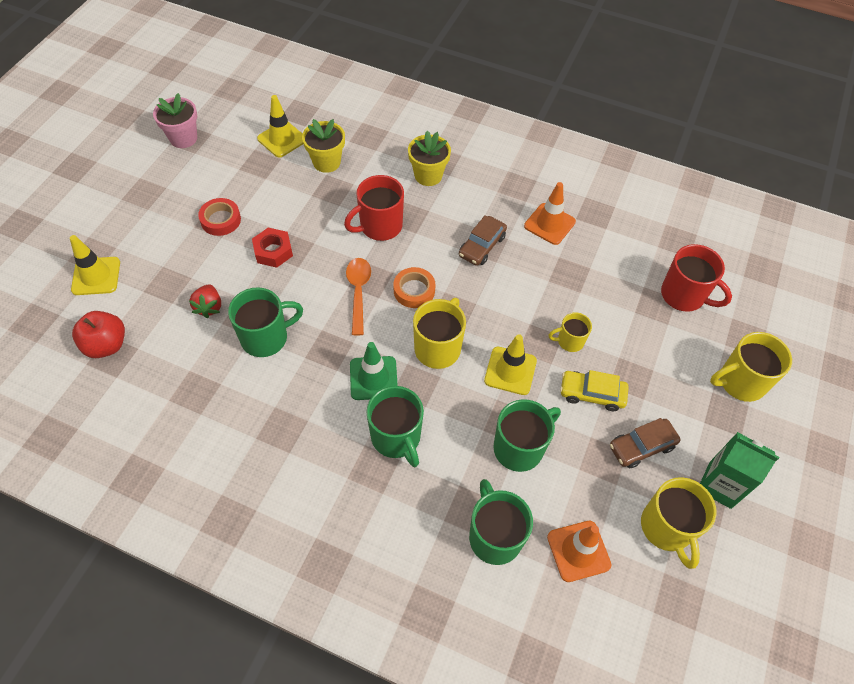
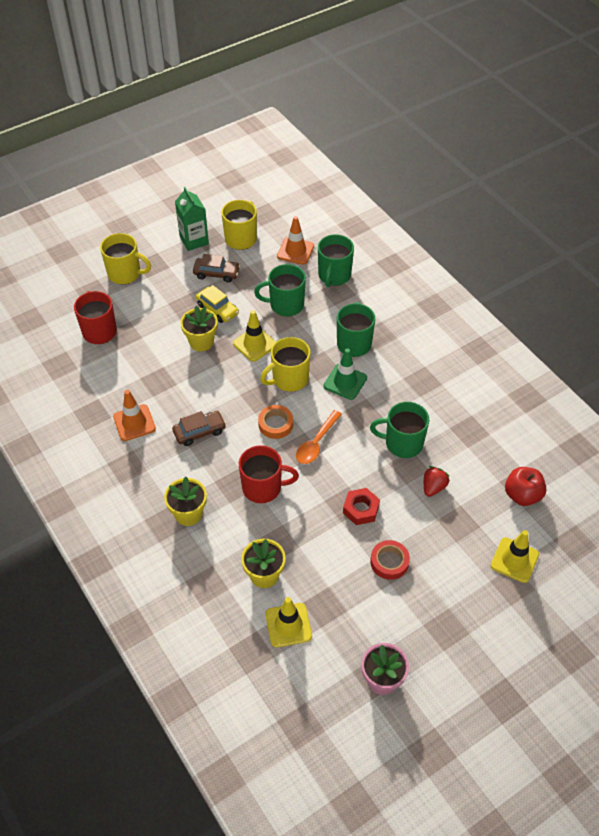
camera: 145 degrees left, 5 degrees down
yellow mug [549,312,592,352] -> yellow flower pot [180,306,218,351]

